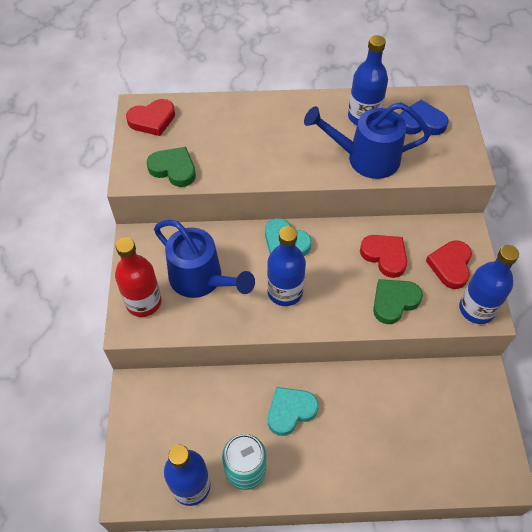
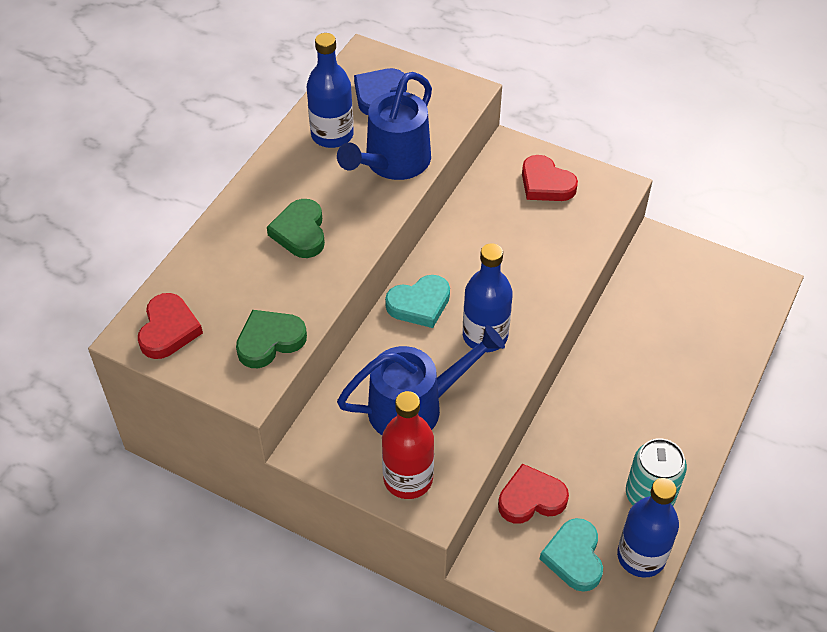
camera: 60 degrees left, 5 degrees down
turquoise heart [268,387,319,436] -> turquoise heart moved to [540,518,603,592]
red heart [360,235,407,278] -> red heart moved to [498,464,569,524]
green heart [373,279,423,324] -> green heart moved to [267,199,325,258]
blue bottle [459,245,519,324] -> none

